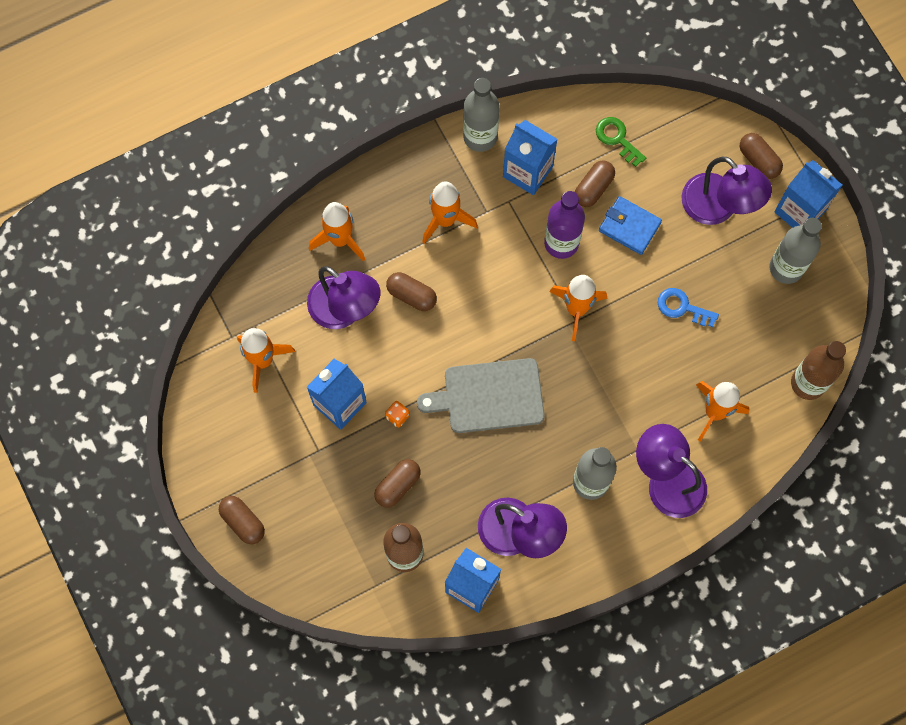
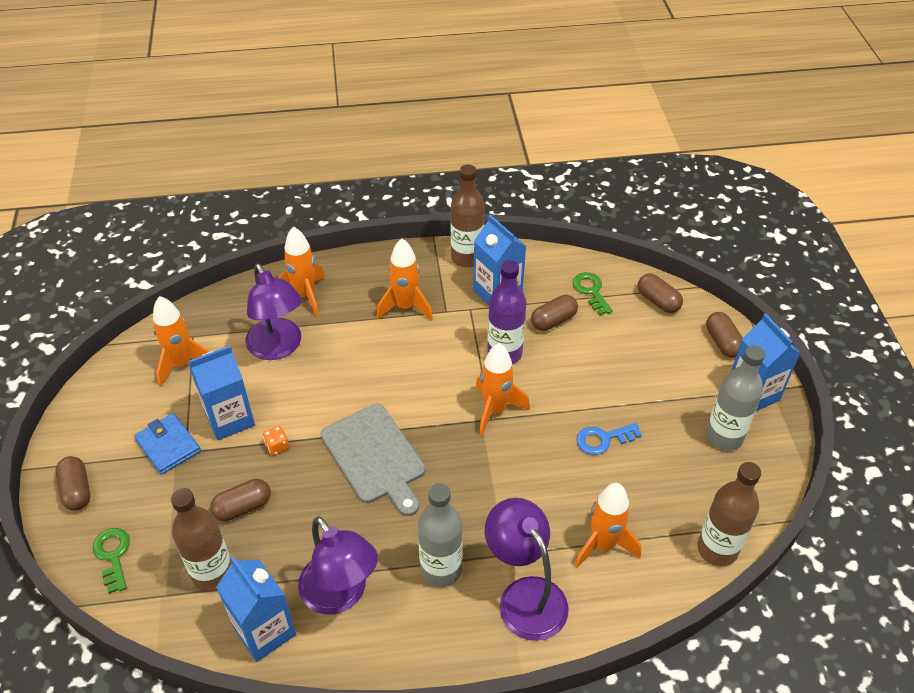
camera: 20 degrees right, 25 degrees down
brown capsule [386,272,437,311] -> brown capsule moved to [638,274,683,313]
grey cutting board [417,358,545,433] -> grey cutting board turned 135 degrees counterclockwise [320,404,425,516]
grey bottle [463,78,500,152] -> brown bottle [451,164,485,267]
blue wallet [599,196,662,255] -> blue wallet moved to [134,413,201,475]
blue key [658,288,719,327] -> blue key turned 60 degrees counterclockwise [577,423,642,455]
purple lamp [681,157,772,225] -> none
none -> green key [93,528,130,594]

